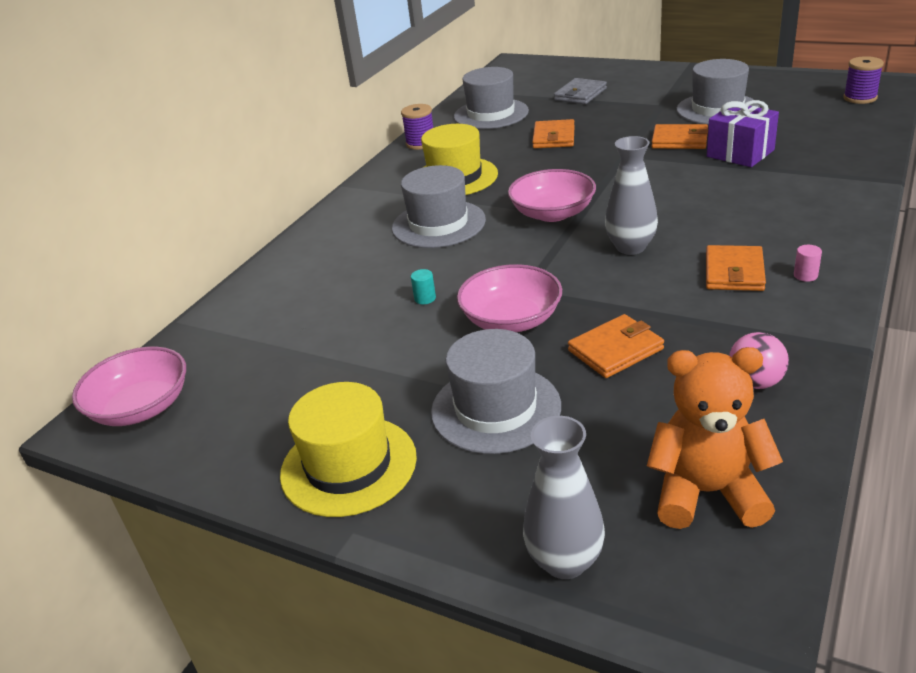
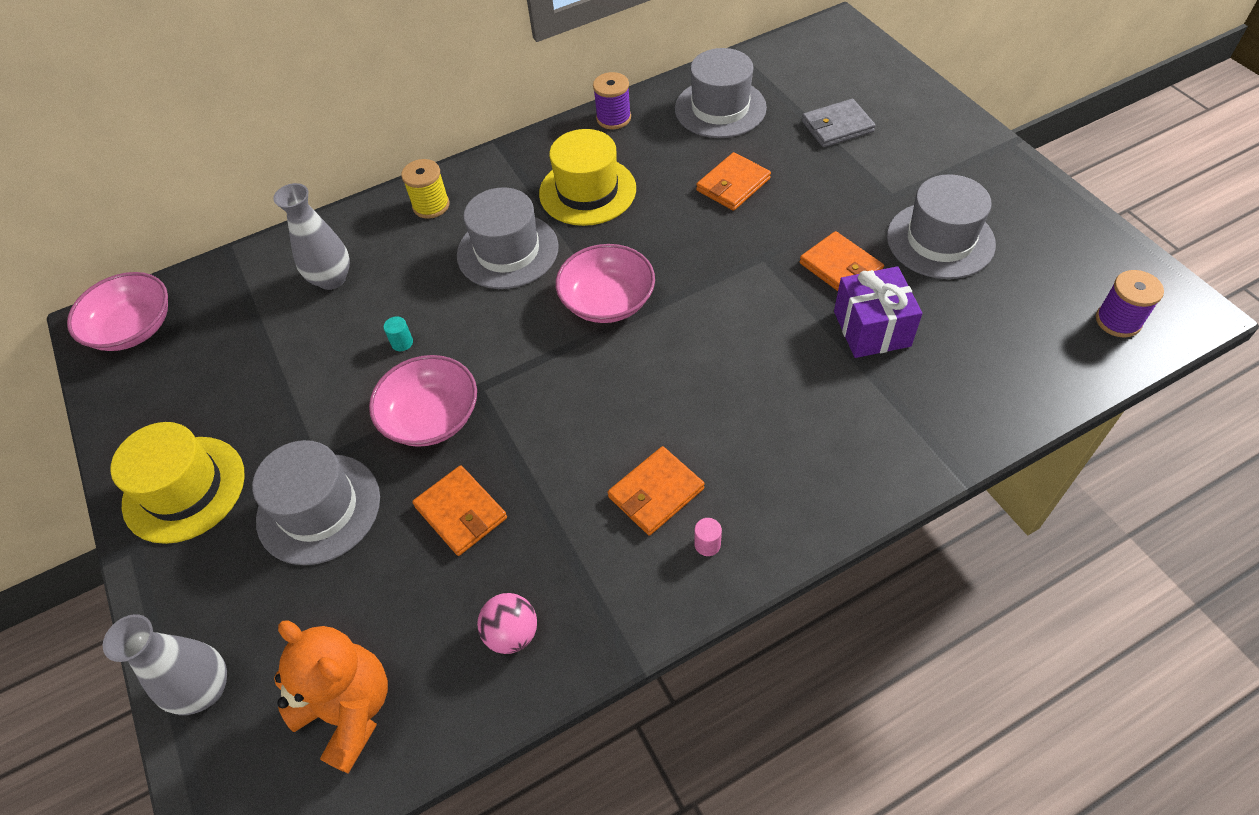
camera: 35 degrees right, 20 degrees up
orange wallet [568,314,664,378] -> orange wallet turned 45 degrees clockwise [412,465,507,556]
grey vase [605,136,658,255] -> grey vase moved to [273,183,350,290]
none -> yellow spool [401,159,450,219]

